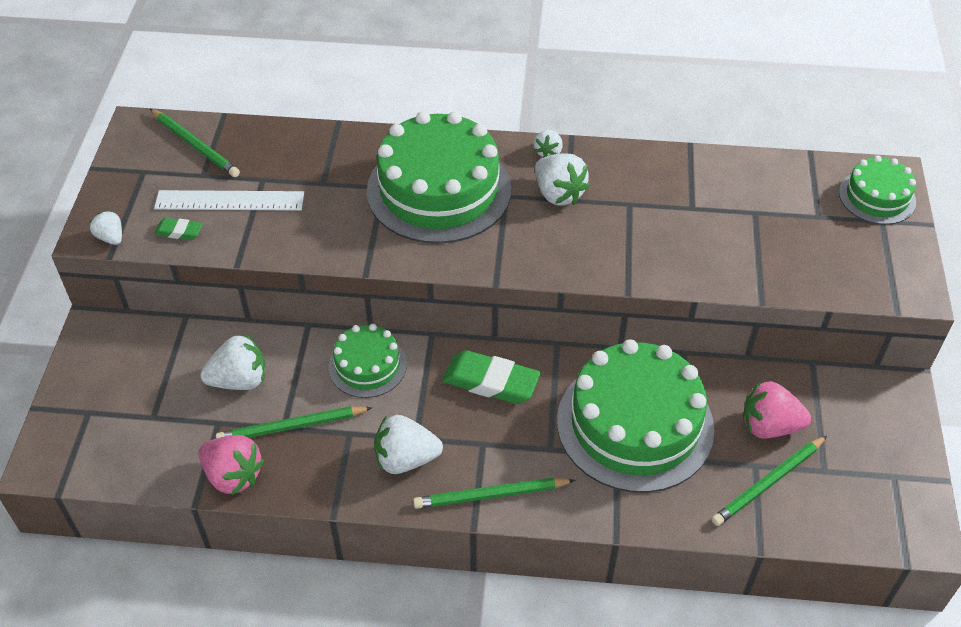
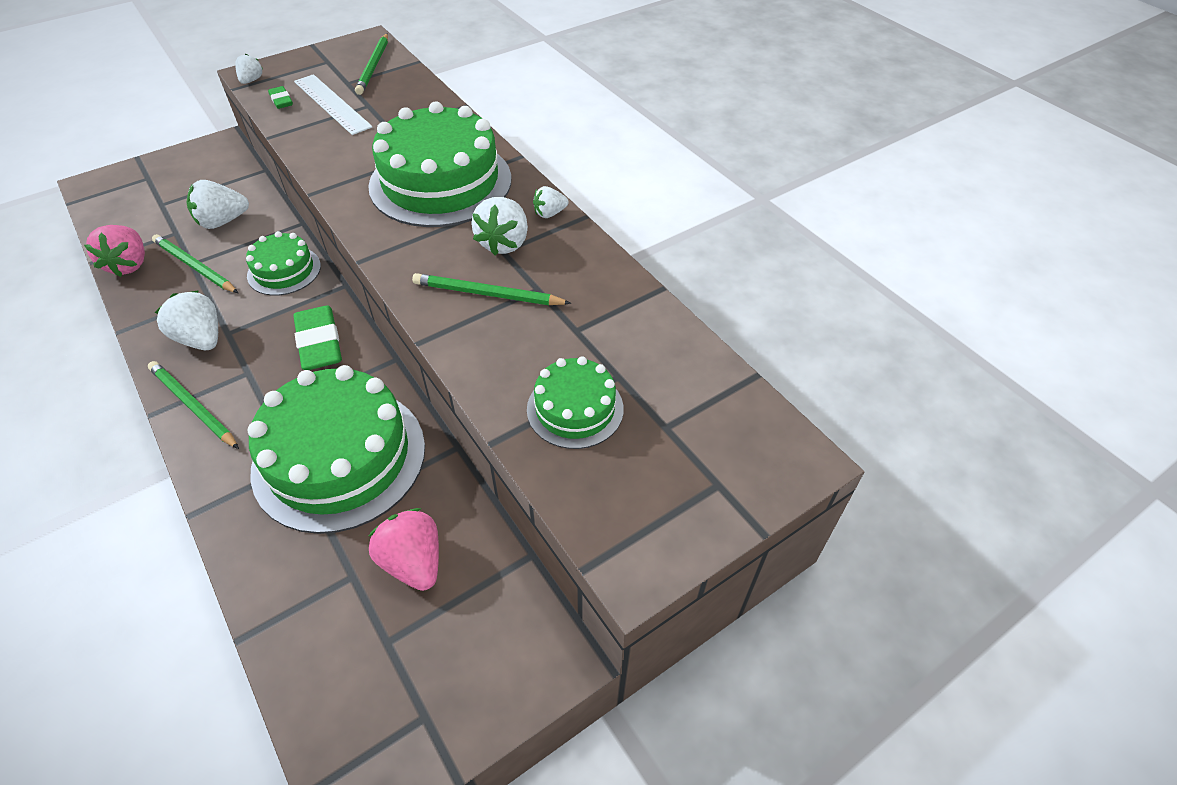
camera: 50 degrees right, 0 degrees up
white strawberry [200,334,266,390] -> white strawberry turned 120 degrees clockwise [187,180,249,229]
green pencil [711,436,827,526] -> green pencil moved to [412,273,571,305]
green cake [839,155,916,225] -> green cake moved to [527,357,624,449]

